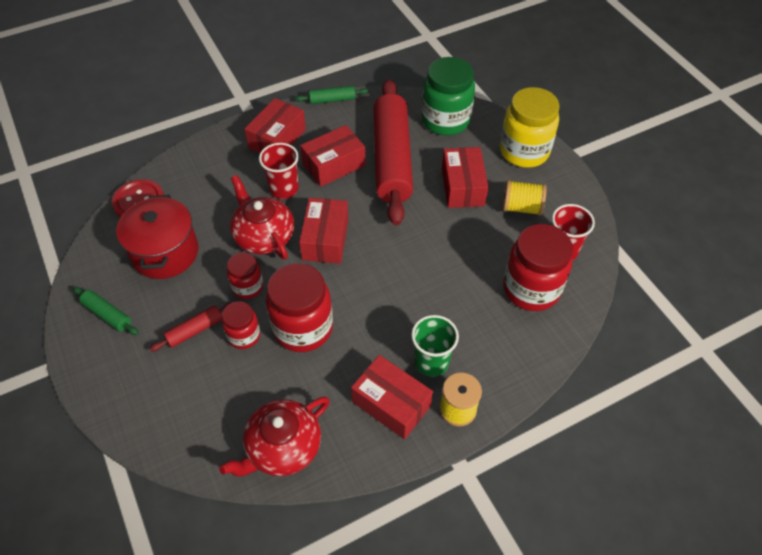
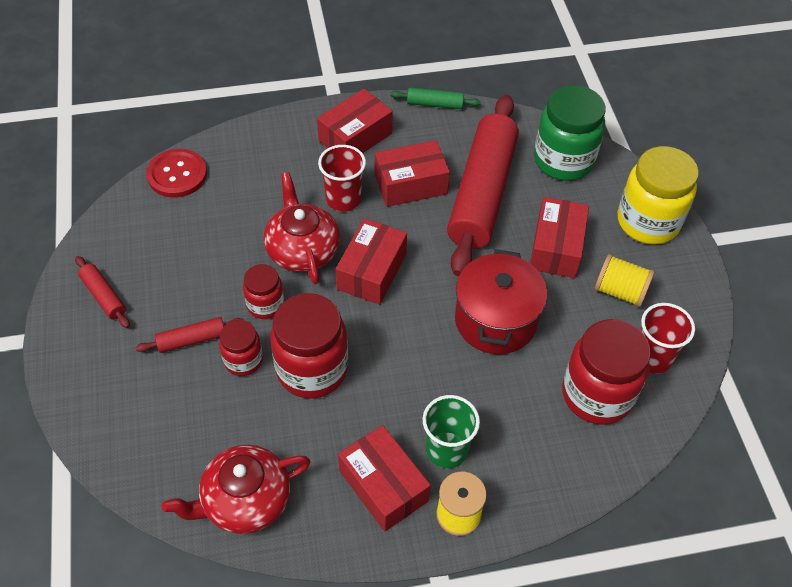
camera: 15 degrees right, 0 degrees up
green rolling pin [73,287,139,335] -> red rolling pin [75,256,130,328]
red pot [116,195,198,279] -> red pot moved to [455,249,547,354]

